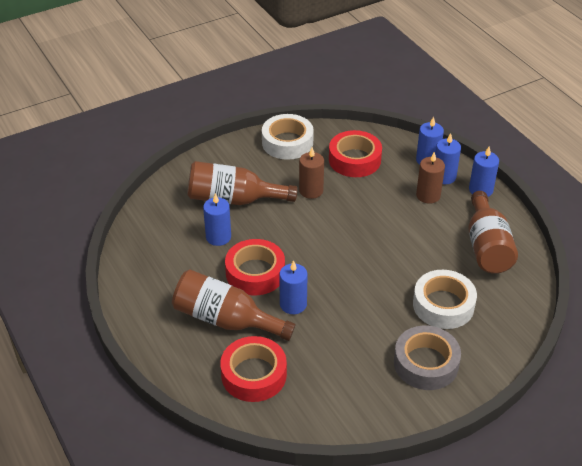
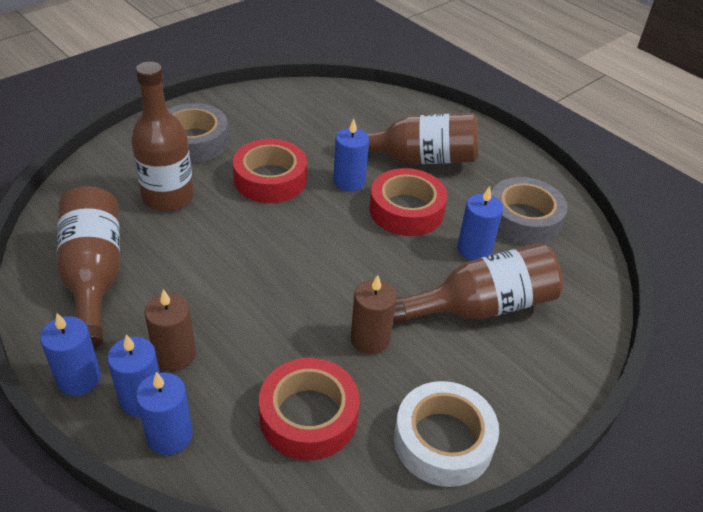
camera: 165 degrees right, 0 degrees up
red tape [220,336,287,402] -> red tape moved to [233,139,307,203]
white tape [413,270,477,329] -> brown bottle [131,62,194,211]
none -> grey tape [491,177,568,245]

